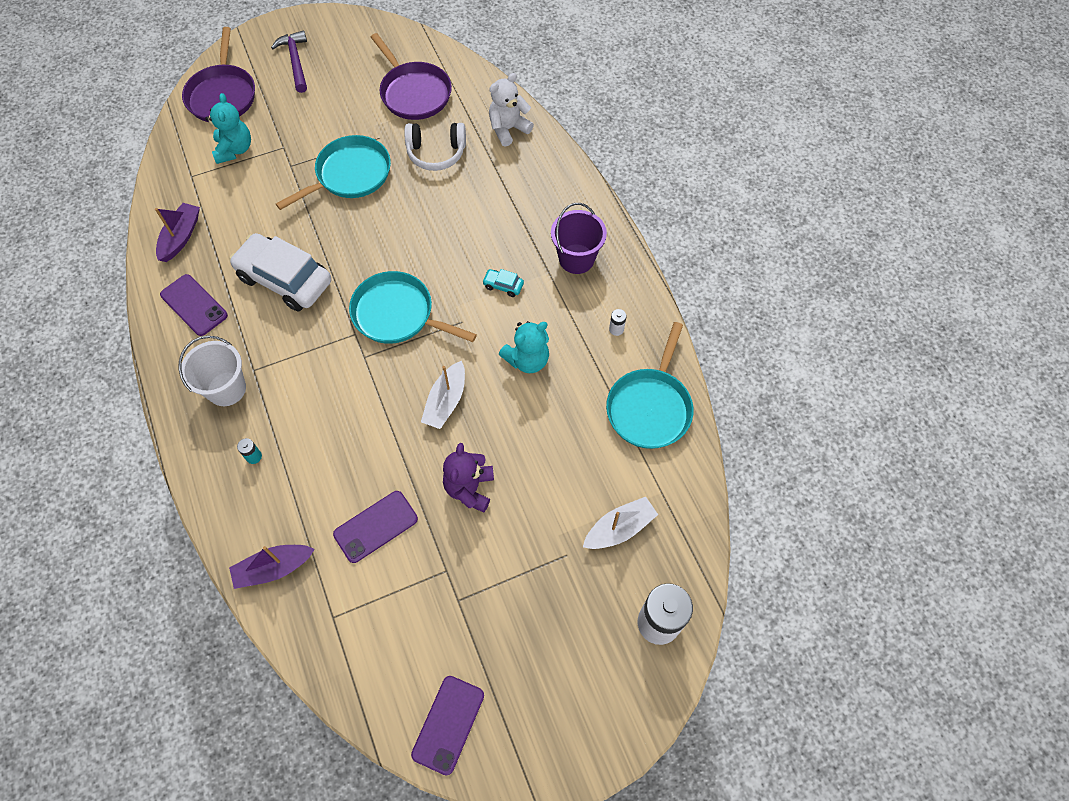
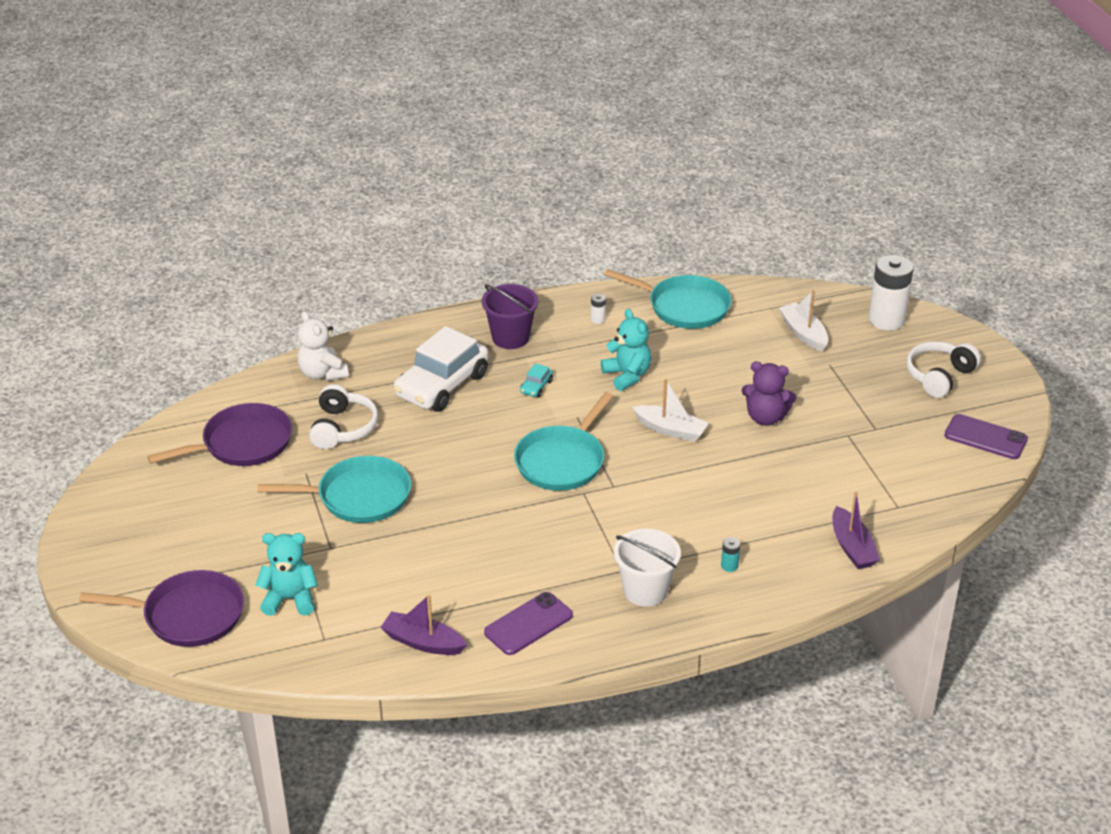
camera: 85 degrees left, 25 degrees down
white car [229,233,331,311] -> white car moved to [393,326,489,412]
purple hammer [271,30,307,93] -> none
turquoise pan [276,135,391,210] -> turquoise pan turned 120 degrees clockwise [258,456,411,523]
purple phone [333,491,418,563] -> none
none -> white headphones [906,341,981,398]

